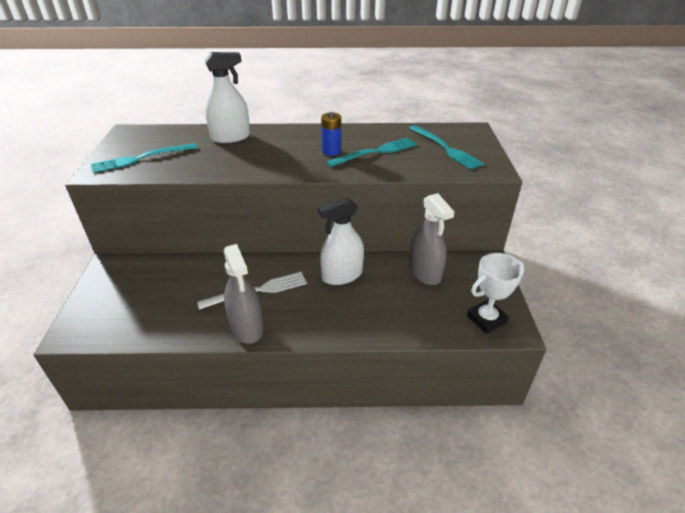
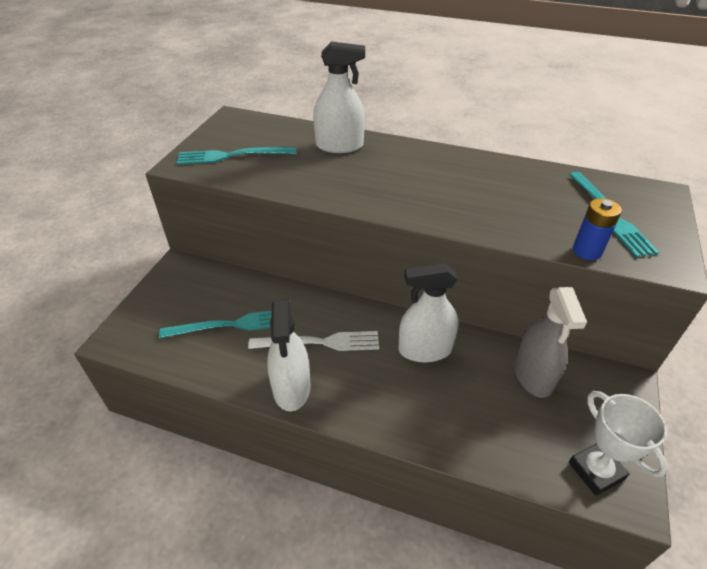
camera: 20 degrees right, 5 degrees up
grey spray bottle [224,244,264,344] -> white spray bottle [267,299,310,411]
blue battery [321,112,341,156] -> blue battery moved to [573,198,622,260]
turquoise fork [326,138,417,167] -> turquoise fork moved to [159,311,272,338]
white trophy [467,253,524,334] -> white trophy turned 75 degrees clockwise [569,391,668,496]

